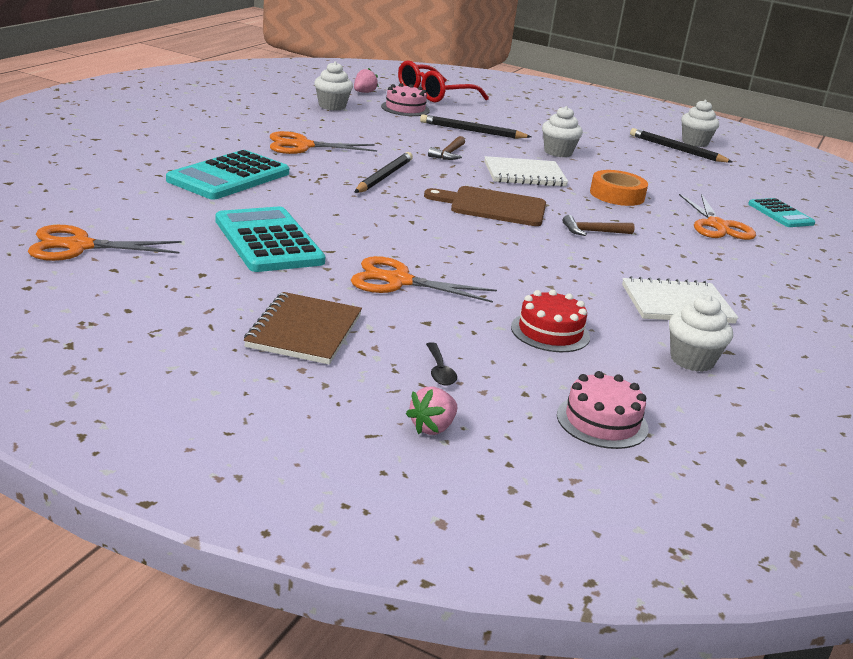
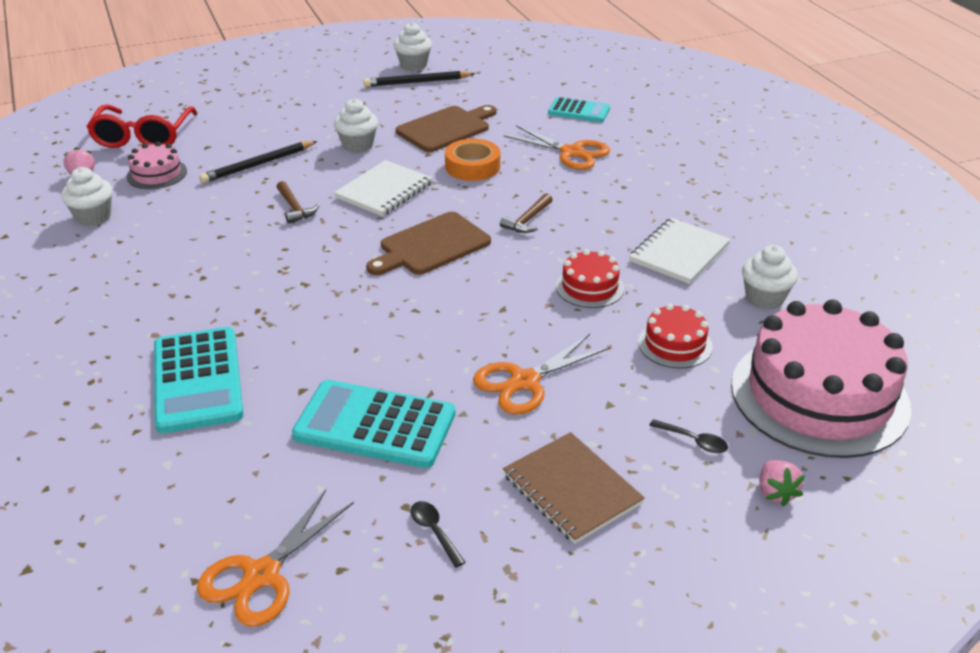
camera: 45 degrees left, 10 degrees up
orange scissors [270,131,377,154] -> none
black pencil [354,152,413,193] -> none
pink cake [557,371,649,449] -> pink cake [731,299,911,458], size x2.23
none -> brown cutting board [396,105,497,152]
none -> black spoon [410,501,466,568]
none -> red cake [556,249,624,308]

